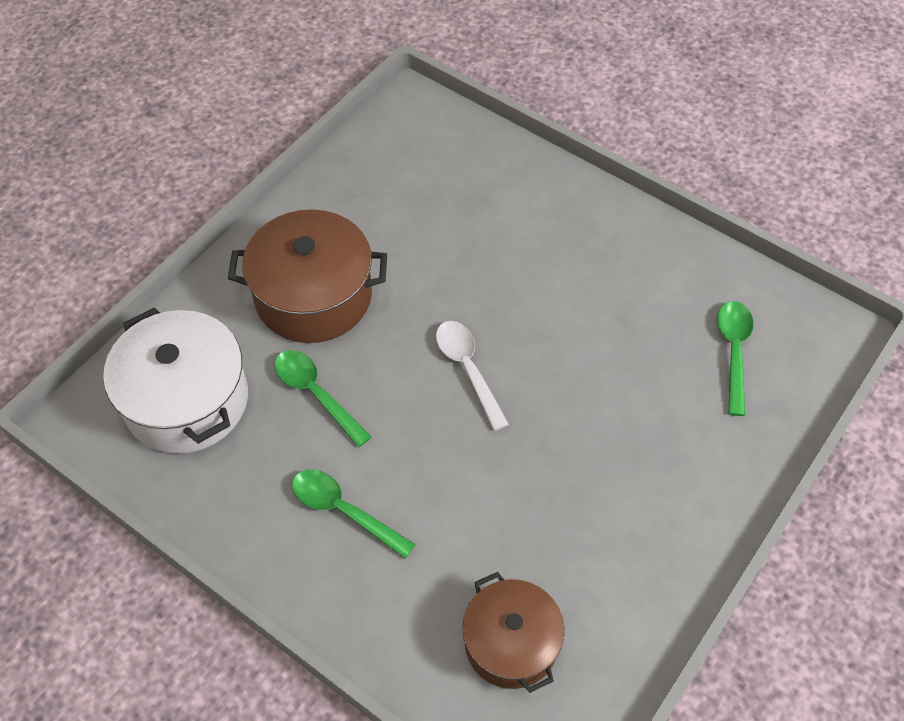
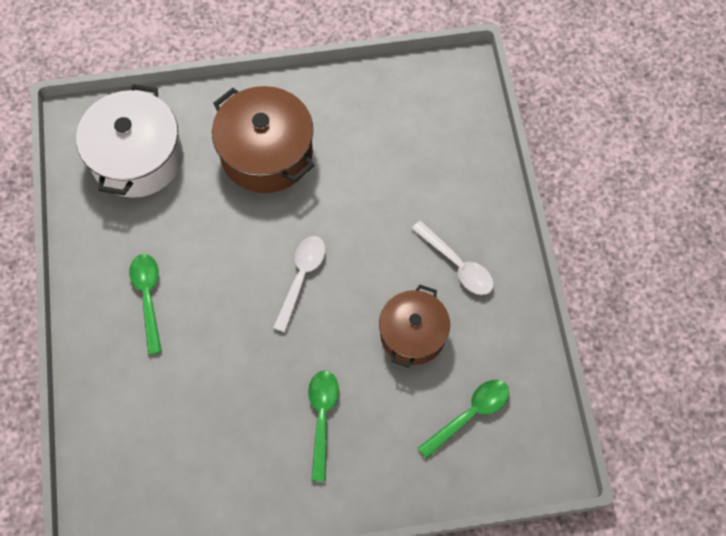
camera: 45 degrees right, 10 degrees up
green spoon [274,350,371,447] -> green spoon moved to [308,371,339,481]
brown pot [462,572,564,693] -> brown pot moved to [379,285,450,368]
none -> white spoon [412,221,494,295]

